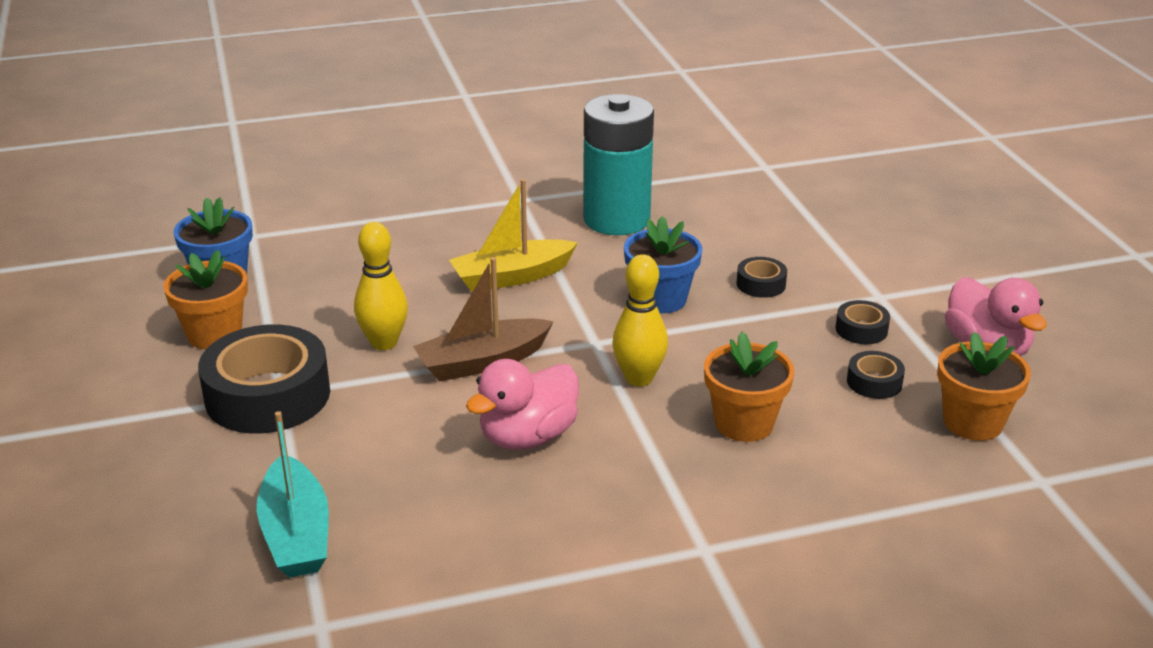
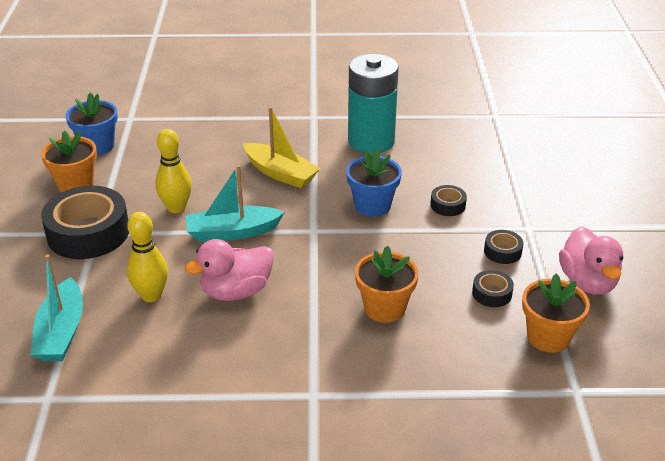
camera: 15 degrees right, 5 degrees up
brown boat [413,257,554,382] -> turquoise boat [185,165,285,242]
yellow boat [449,179,578,292] -> yellow boat turned 135 degrees counterclockwise [243,107,320,188]
yellow bowling pin [612,254,668,387] -> yellow bowling pin moved to [127,212,168,302]

